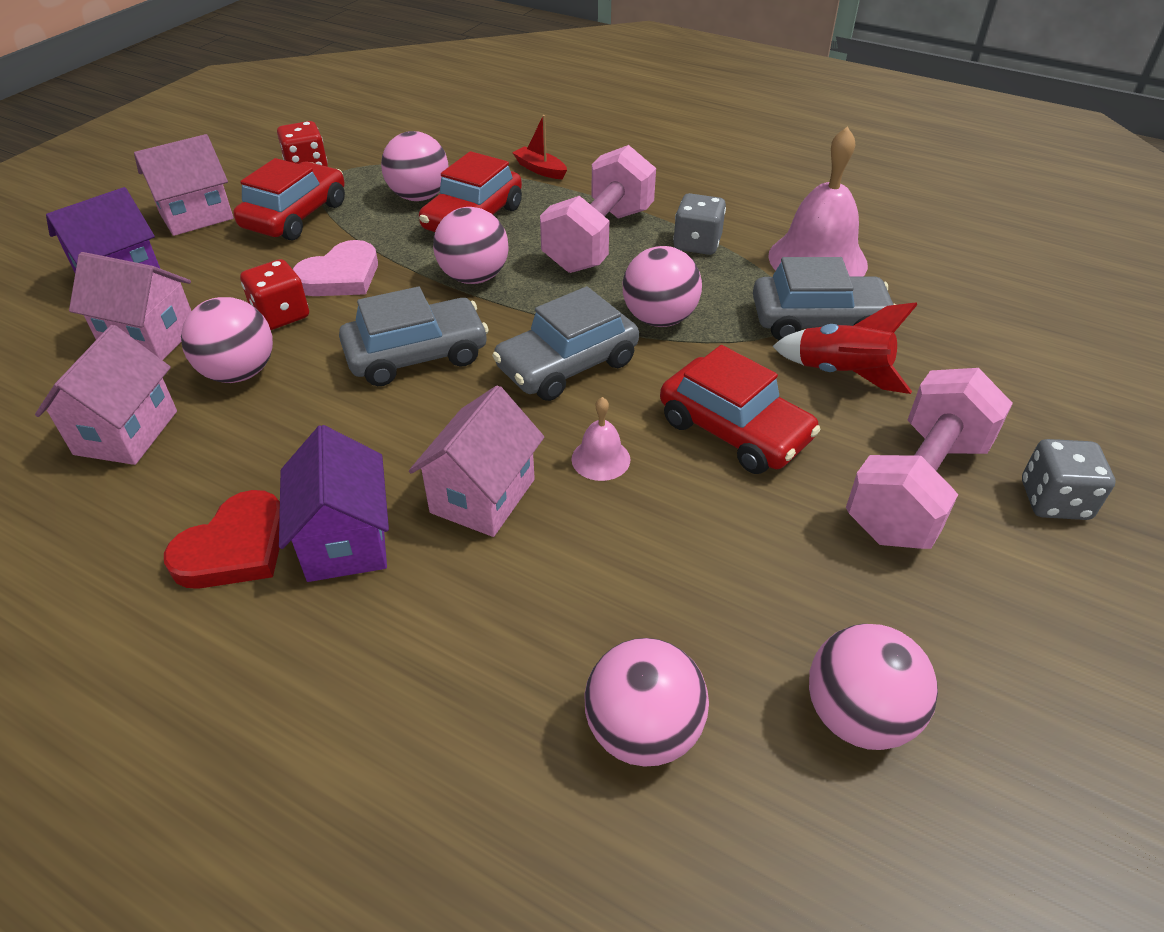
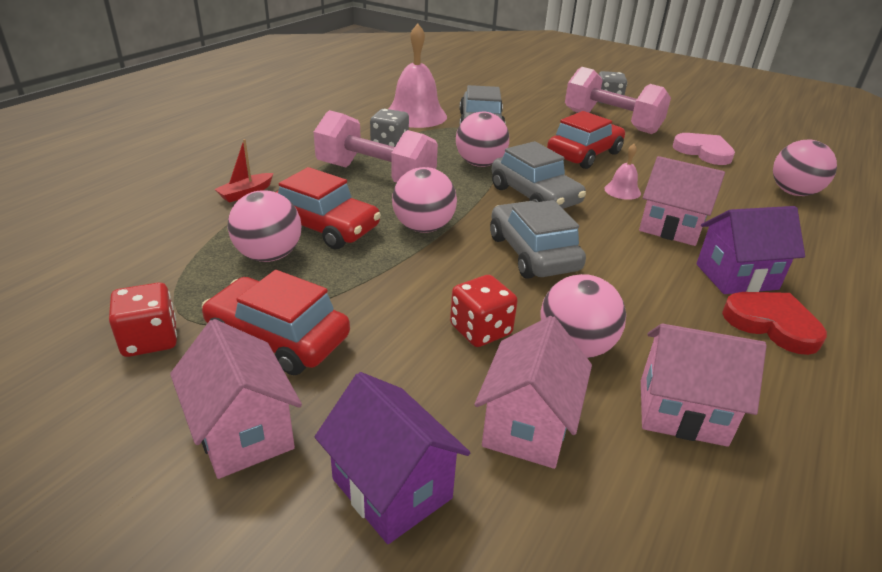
camera: 90 degrees left, 10 degrees down
pink heart [293,240,378,296] -> pink heart moved to [673,133,735,165]
red rocket [772,302,917,394] -> none
pink ball [809,624,938,750] -> none

